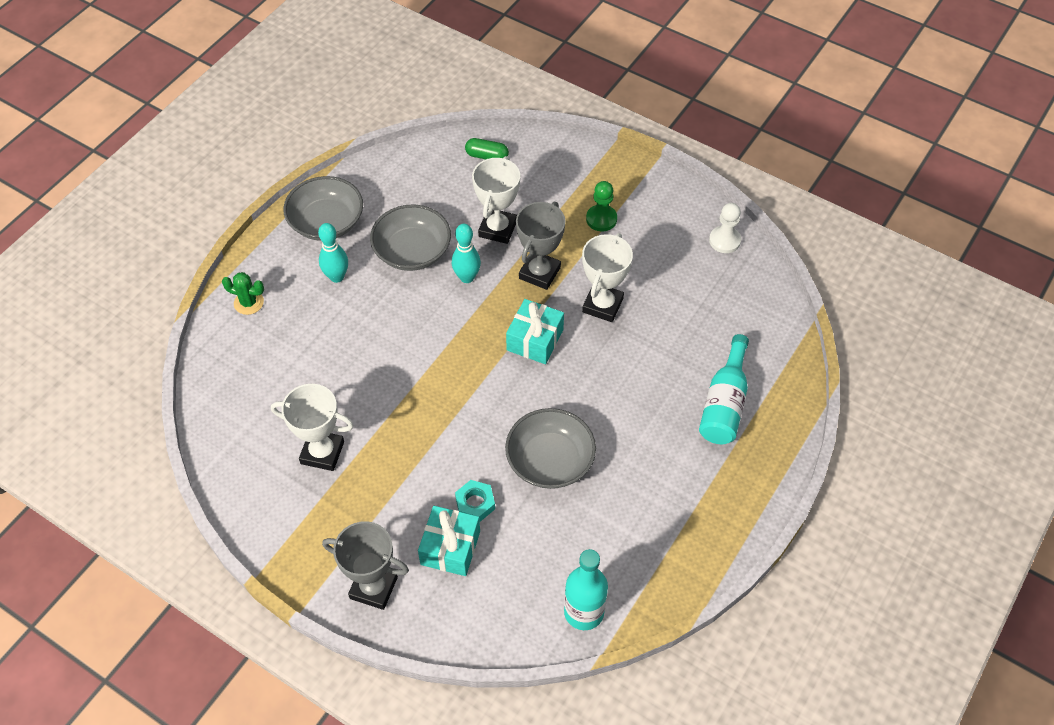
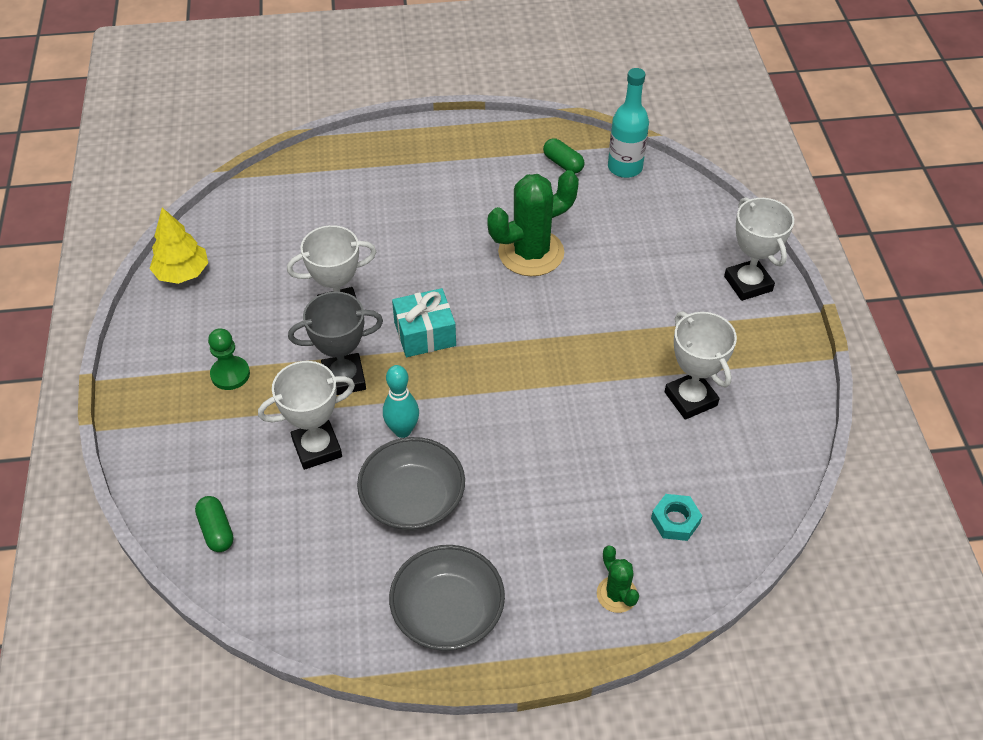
camera: 130 degrees left, 5 degrees down
turquoise bowling pin [318,223,348,283] -> none
grey trophy [322,521,409,610] -> white trophy [724,197,794,301]
turquoise gift [418,506,480,576] -> none
turquoise nut [455,480,495,522] -> turquoise nut moved to [651,494,702,541]
grey bowl [505,408,596,489] -> green cactus [487,170,579,276]
turquoise bottle [699,334,749,444] -> none
white pawn [709,203,741,253] -> yellow tree [149,208,208,284]
none -> green capsule [543,138,584,174]

